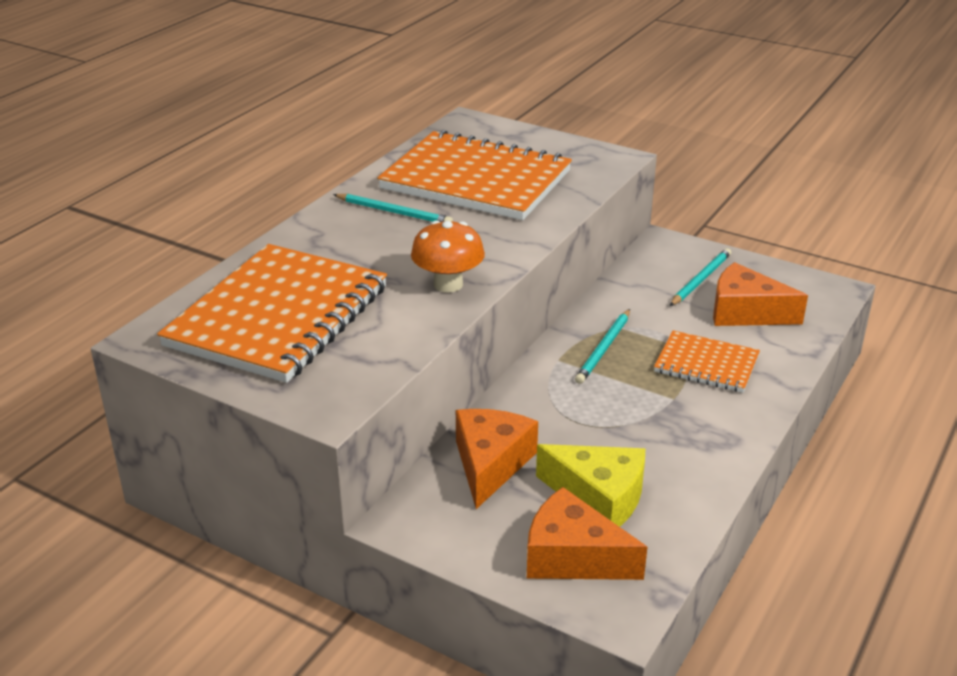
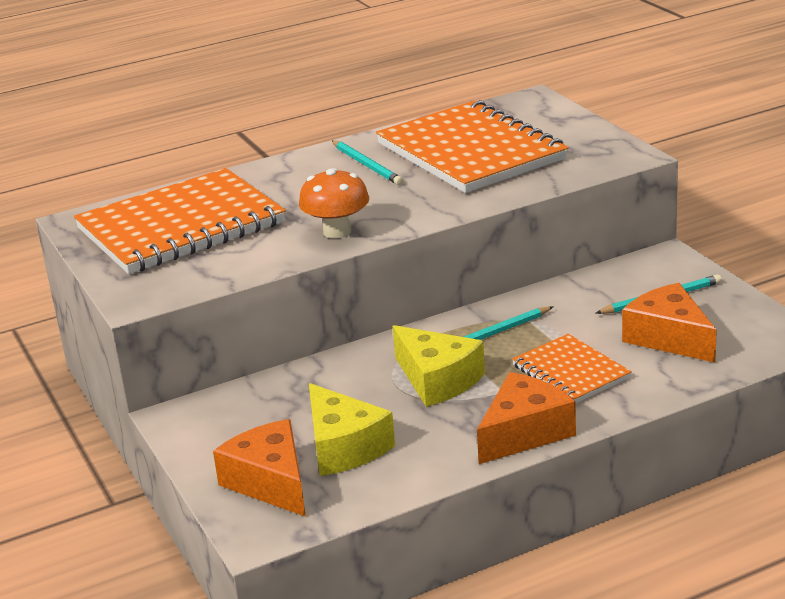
camera: 35 degrees right, 5 degrees down
orange cheese [456,409,538,509] -> orange cheese moved to [477,372,576,464]
none -> yellow cheese [393,325,485,407]

